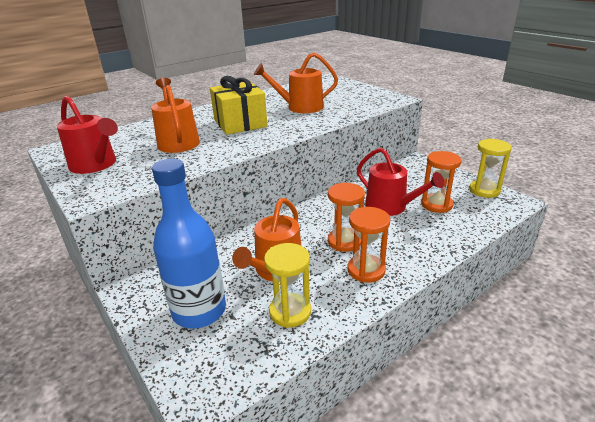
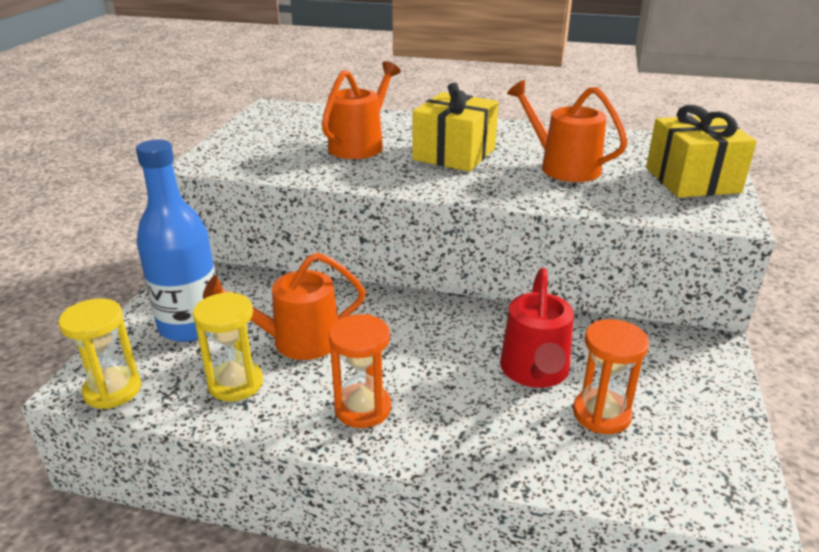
camera: 50 degrees right, 0 degrees up
red watering can [57,95,118,174] -> none
orange hourglass [328,183,365,252] -> none
yellow hourglass [469,139,512,198] -> yellow hourglass moved to [58,298,141,409]
none -> yellow gift [646,105,757,198]

